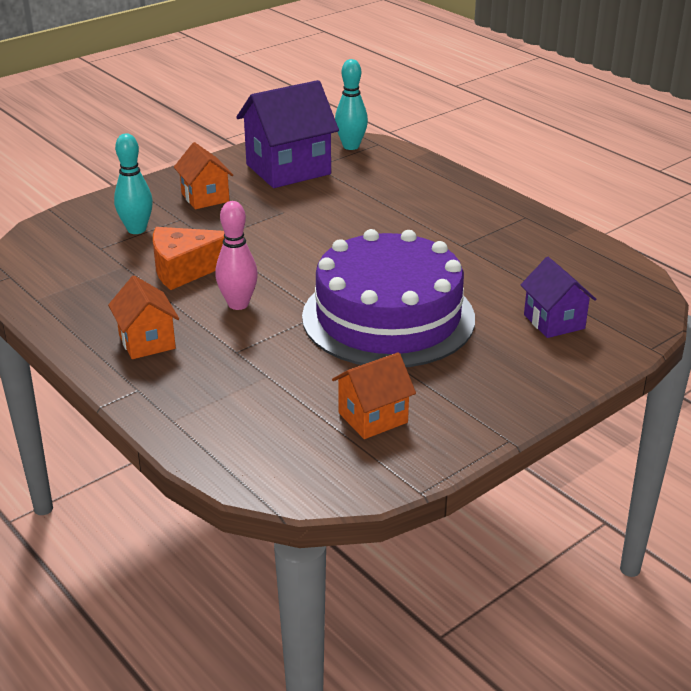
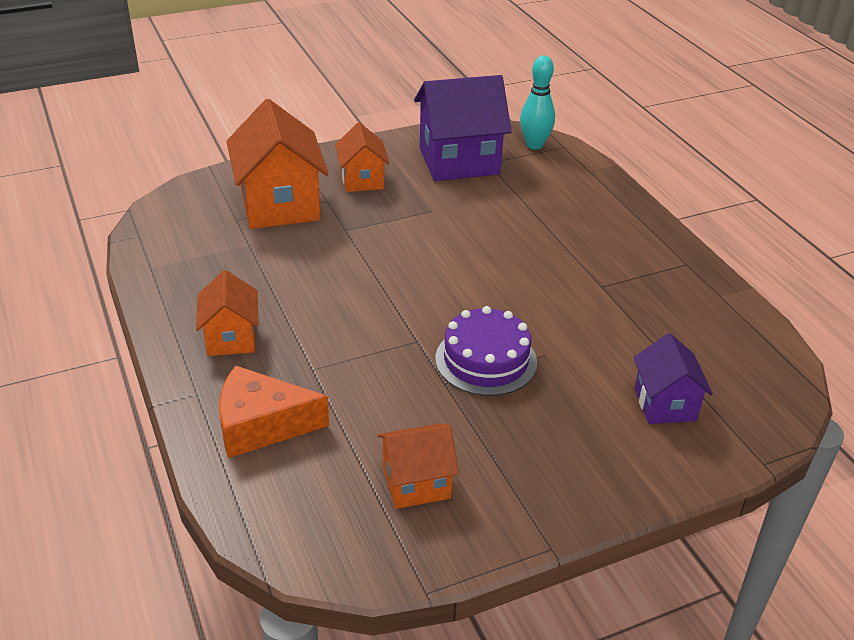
camera: 15 degrees right, 5 degrees up
turquoise bowling pin [114,133,153,234] -> orange house [226,99,328,229]
orange cheese [153,227,224,290] -> orange cheese moved to [219,365,329,458]
pink bowling pin [215,201,258,310] -> none
purple cake [302,229,475,367] -> purple cake [435,306,537,396], size x0.54

